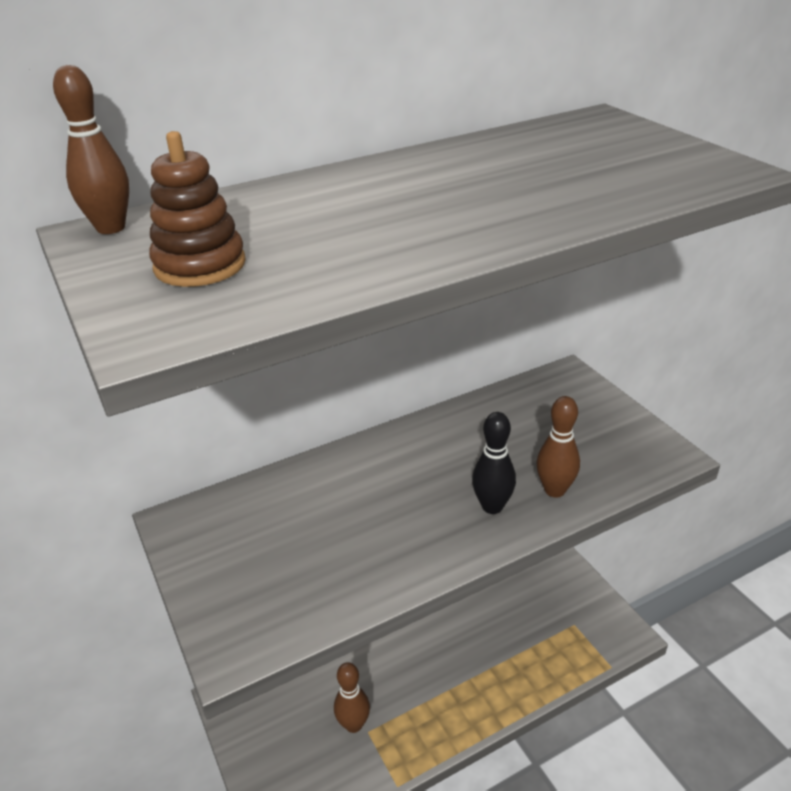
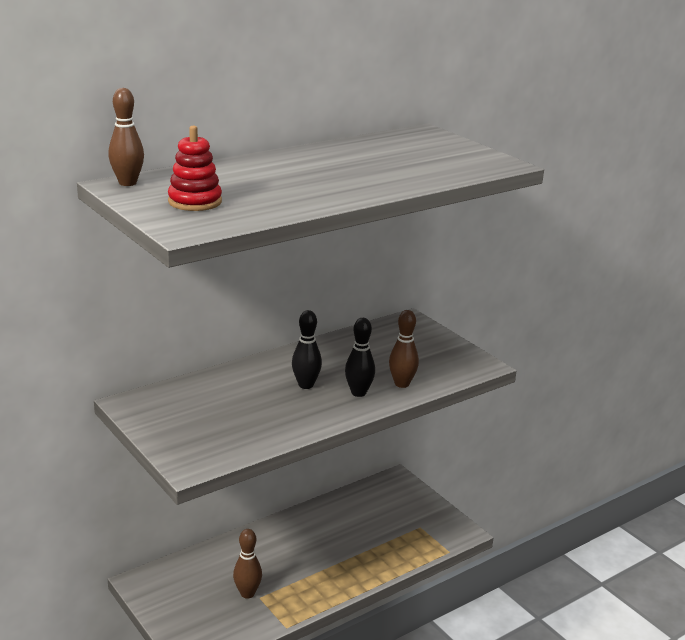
camera: 10 degrees left, 10 degrees down
brown stacking toy [149,131,246,287] -> red stacking toy [168,126,222,211]
none -> black bowling pin [292,310,322,389]

